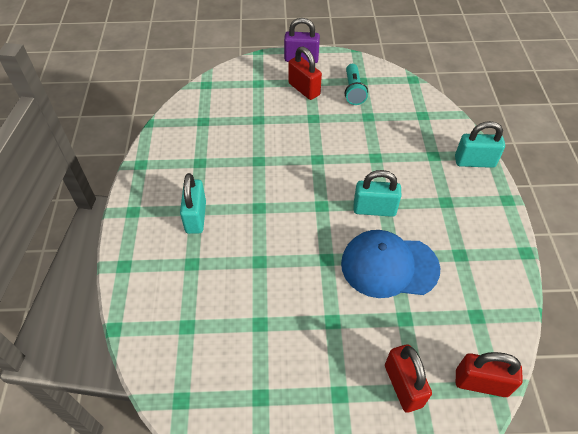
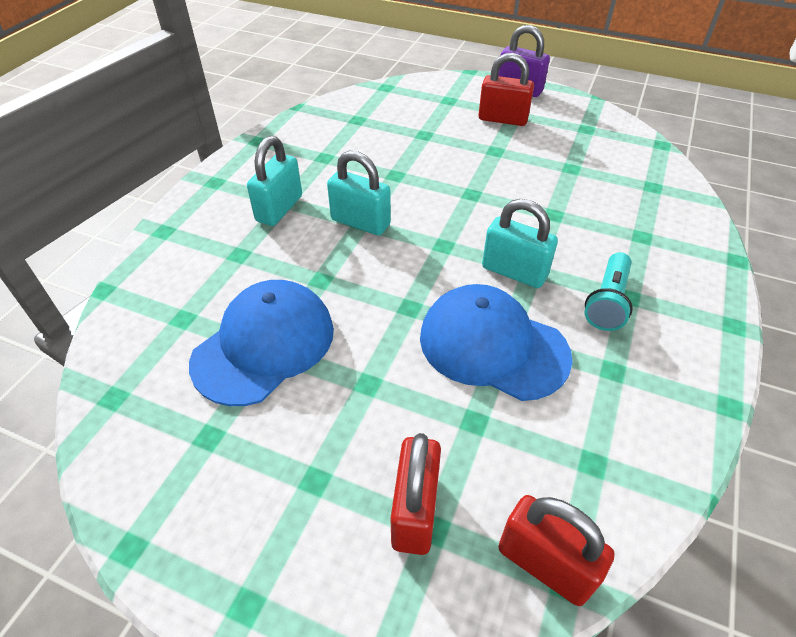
camera: 25 degrees right, 5 degrees down
red padlock [289,47,322,100] -> red padlock turned 60 degrees counterclockwise [479,53,534,126]
turquoise flashlight [345,64,368,105] -> turquoise flashlight moved to [584,252,633,331]
turquoise padlock [455,121,505,168] -> turquoise padlock moved to [327,150,391,235]
none -> blue cap [189,280,334,406]

